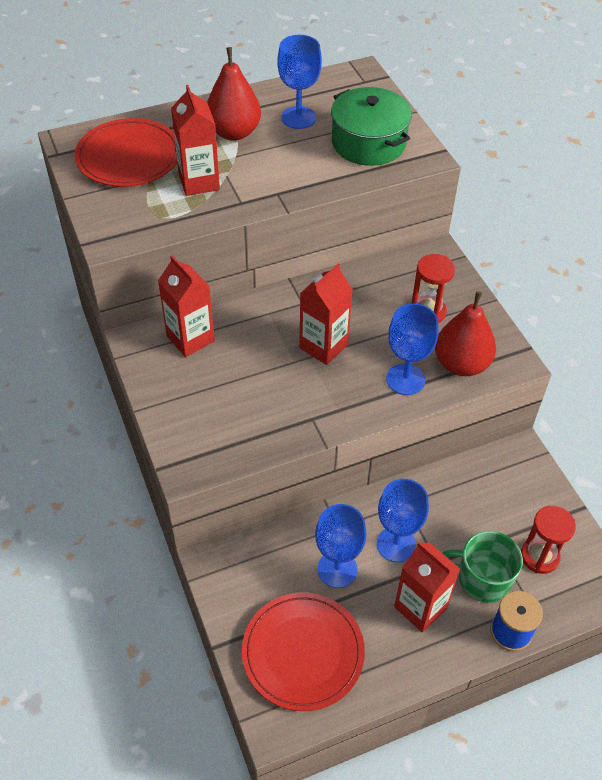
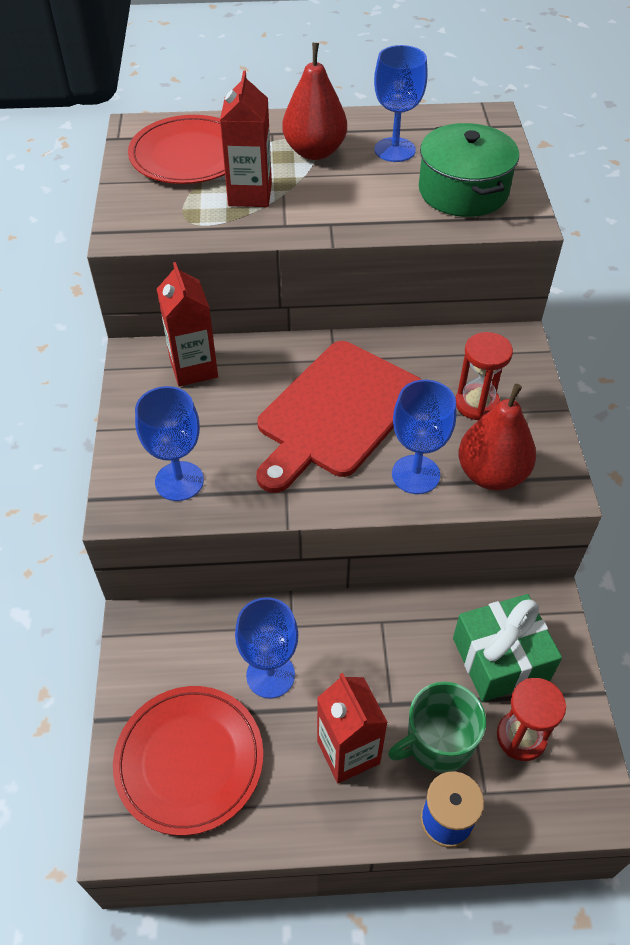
camera: 20 degrees right, 0 degrees up
red carton [299,264,353,365] -> red cutting board [256,341,422,493]
blue goblet [377,479,429,562] -> blue goblet moved to [135,386,204,501]
green mug [443,531,523,603] -> green mug turned 60 degrees counterclockwise [388,682,486,773]
none -> green gift [453,594,562,702]

